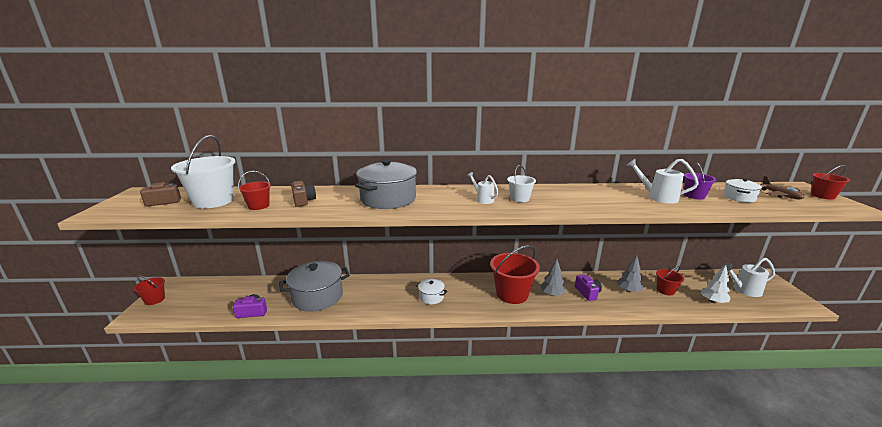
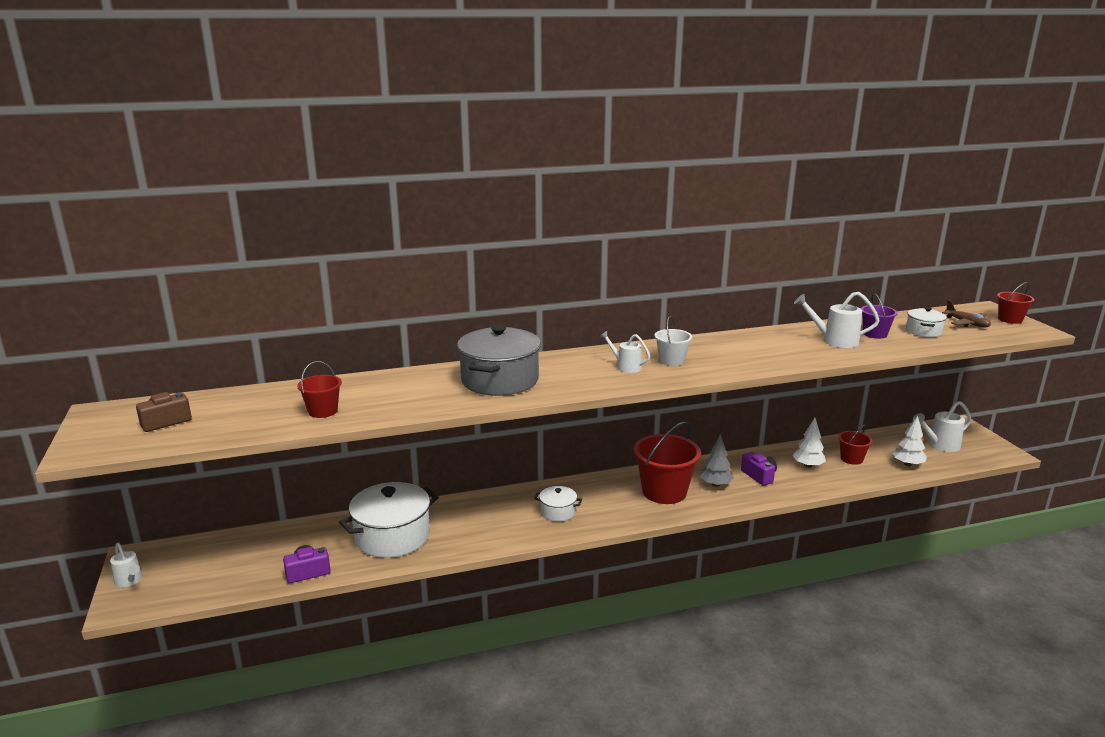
camera: 15 degrees left, 0 degrees up
red bucket [133,275,165,305] -> white watering can [110,542,143,587]
white bucket [171,135,235,209] -> none
grey pot [279,261,350,312] -> white pot [339,482,439,558]
brown camera [291,181,316,207] -> none
grey tree [617,256,643,292] -> white tree [792,418,826,468]

